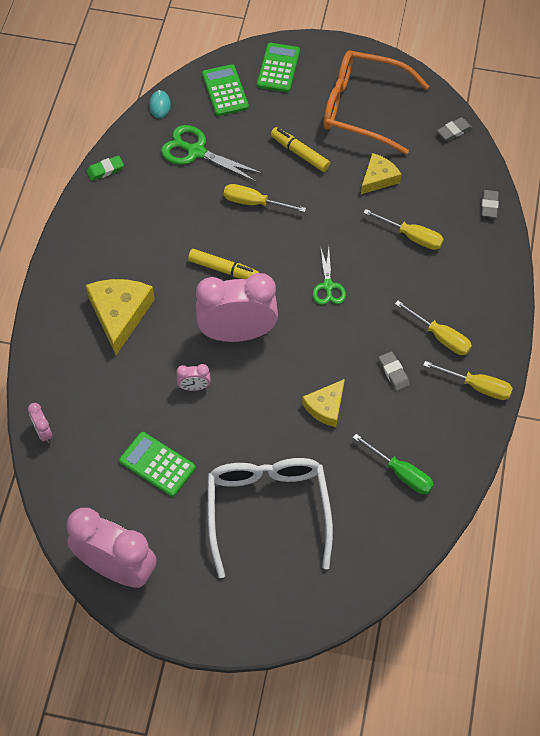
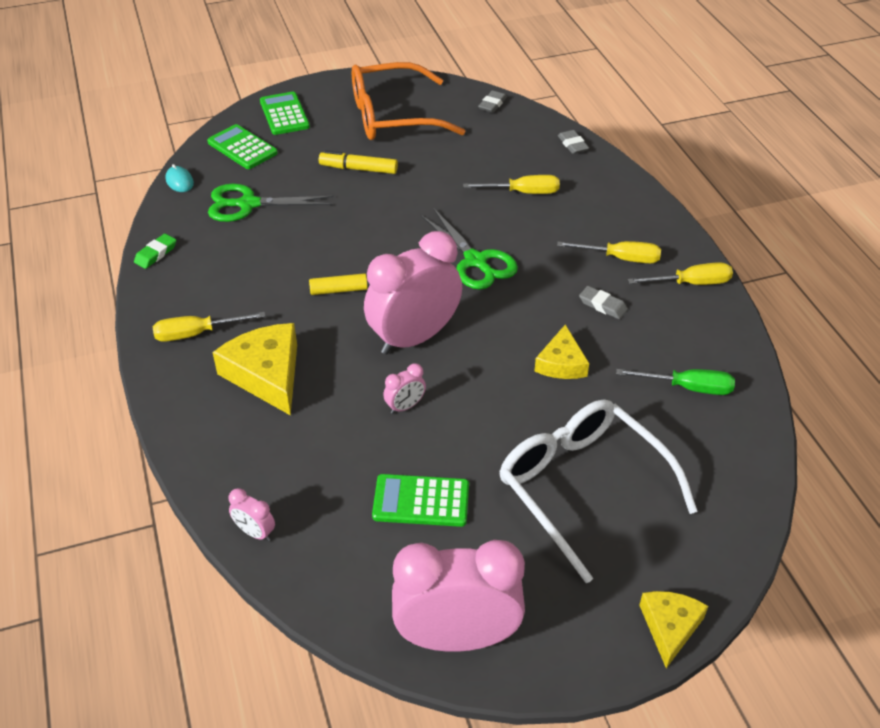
camera: 30 degrees left, 15 degrees down
yellow screwdriver [224,184,306,212] -> yellow screwdriver moved to [153,312,265,342]
green scissors [313,246,346,305] -> green scissors [421,209,518,290], size x1.58
yellow cheese [361,153,402,194] -> yellow cheese moved to [639,591,708,668]

